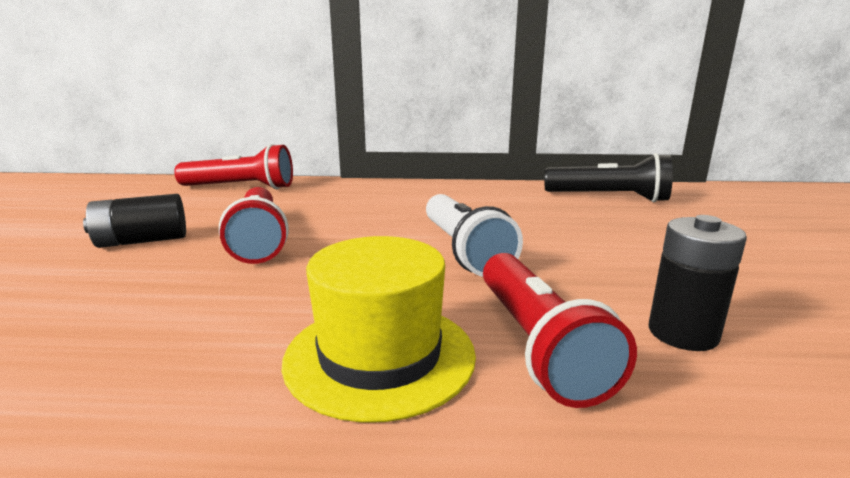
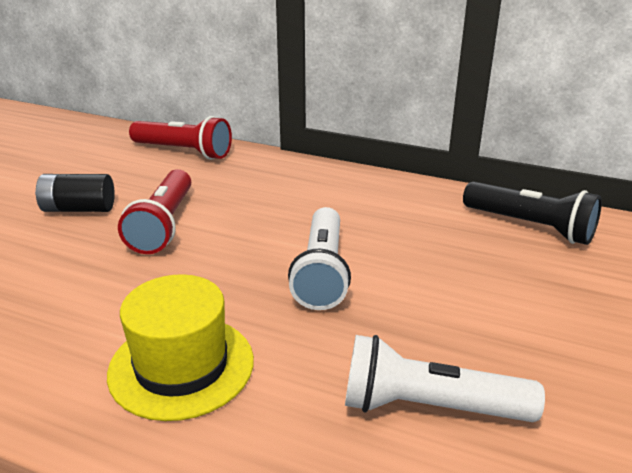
camera: 20 degrees right, 10 degrees up
red flashlight [483,253,637,408] -> none
black battery [648,215,747,351] -> white flashlight [345,335,545,422]

